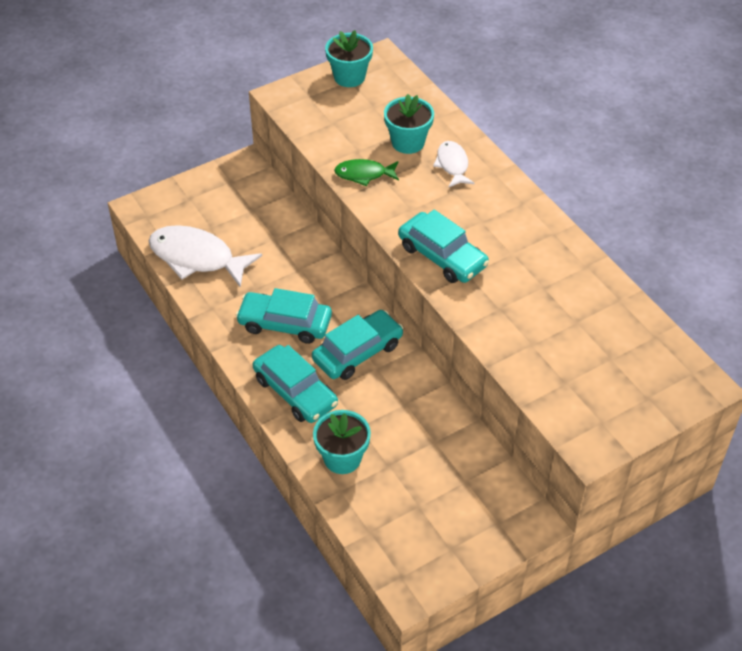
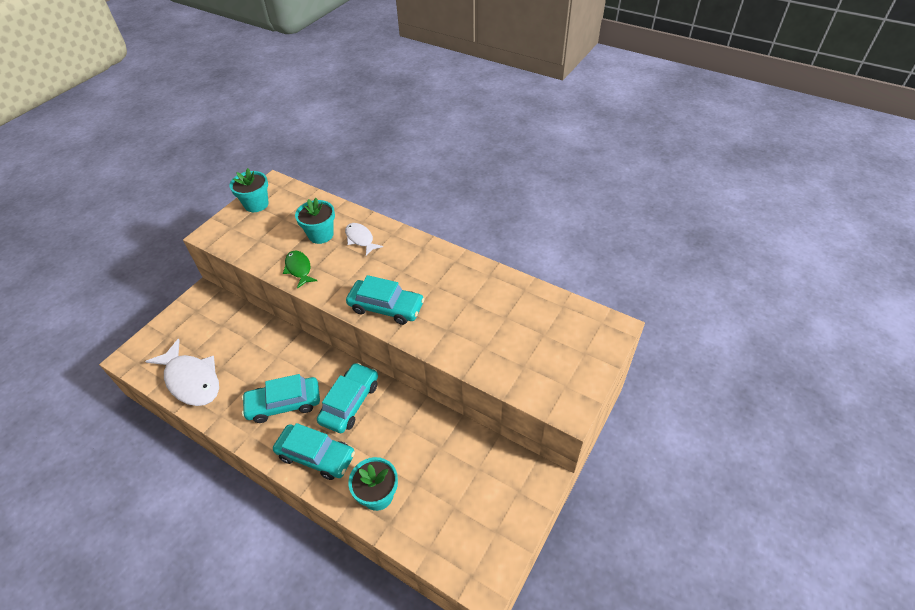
camera: 25 degrees left, 0 degrees up
white fish [149,225,262,287] -> white fish turned 135 degrees counterclockwise [145,339,219,406]
green fish [334,159,399,186] -> green fish turned 90 degrees clockwise [283,250,317,289]

